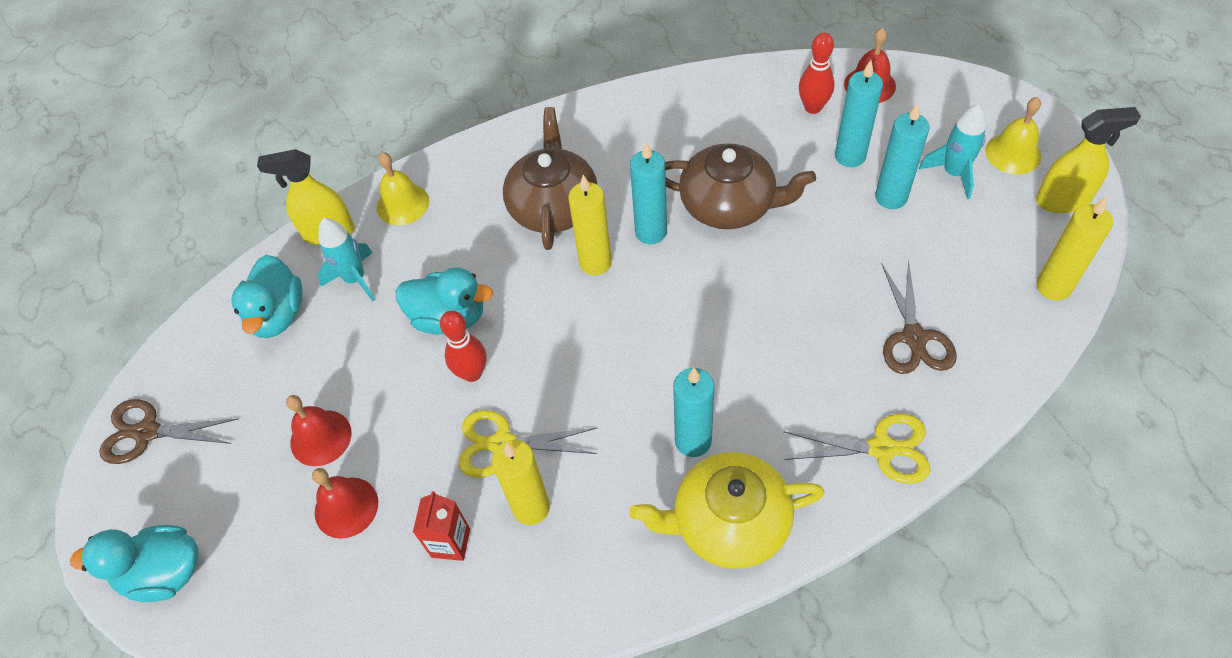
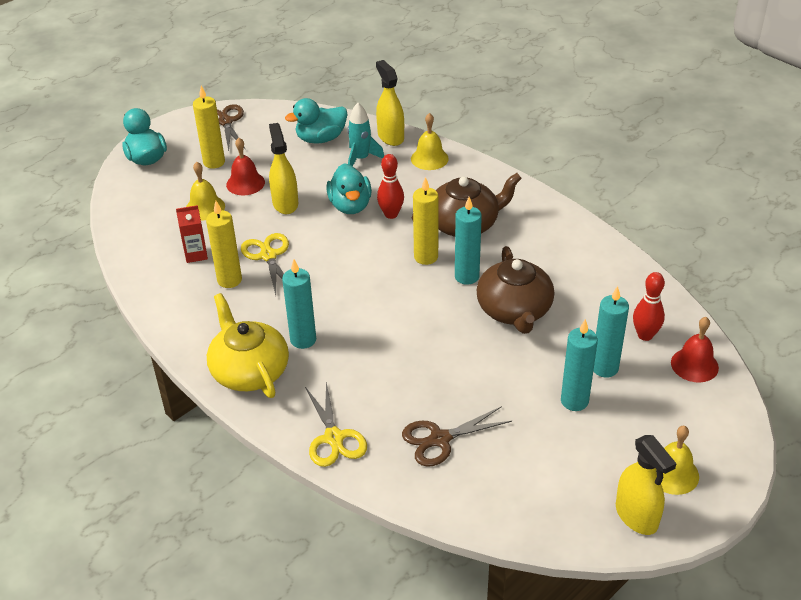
camera: 65 degrees right, 15 degrees down
red bell [312,468,378,539] -> yellow bell [186,162,225,220]
red bowling pin [440,310,486,382] -> red bowling pin moved to [377,154,404,219]
turquoise rocket [919,104,986,199] -> none
yellow candle [1036,197,1113,301] -> yellow candle moved to [193,86,225,169]
none -> yellow spray bottle [269,123,298,214]

